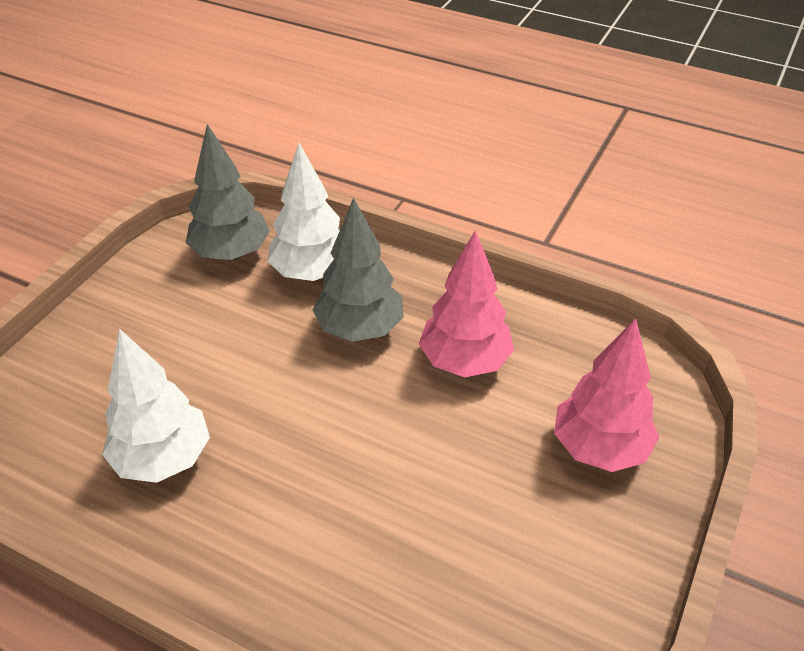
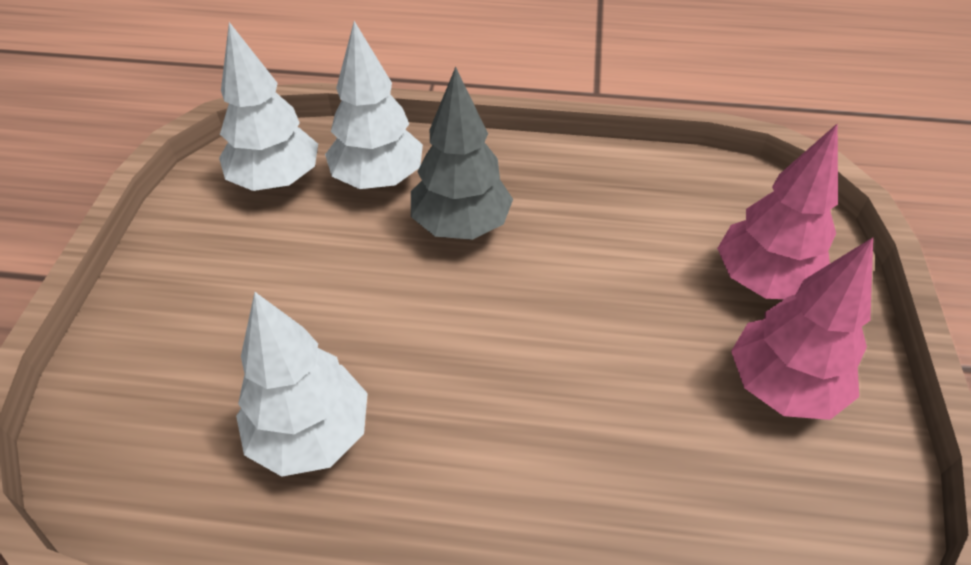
camera: 20 degrees left, 5 degrees up
grey tree [186,124,270,261] -> white tree [219,22,318,191]
pink tree [419,230,514,377] -> pink tree moved to [731,237,873,420]

